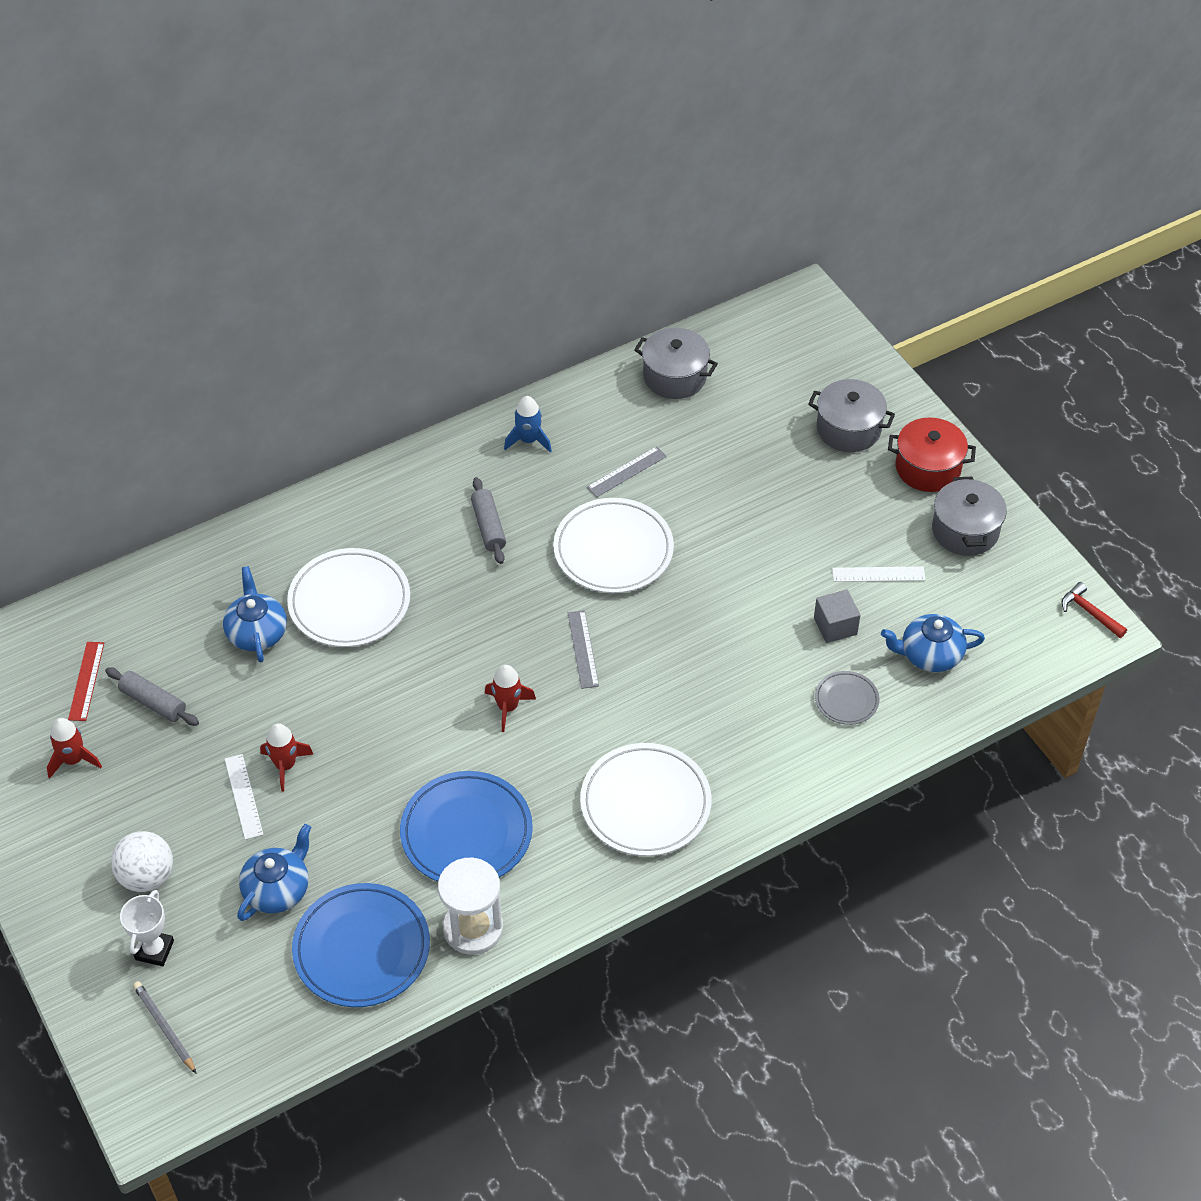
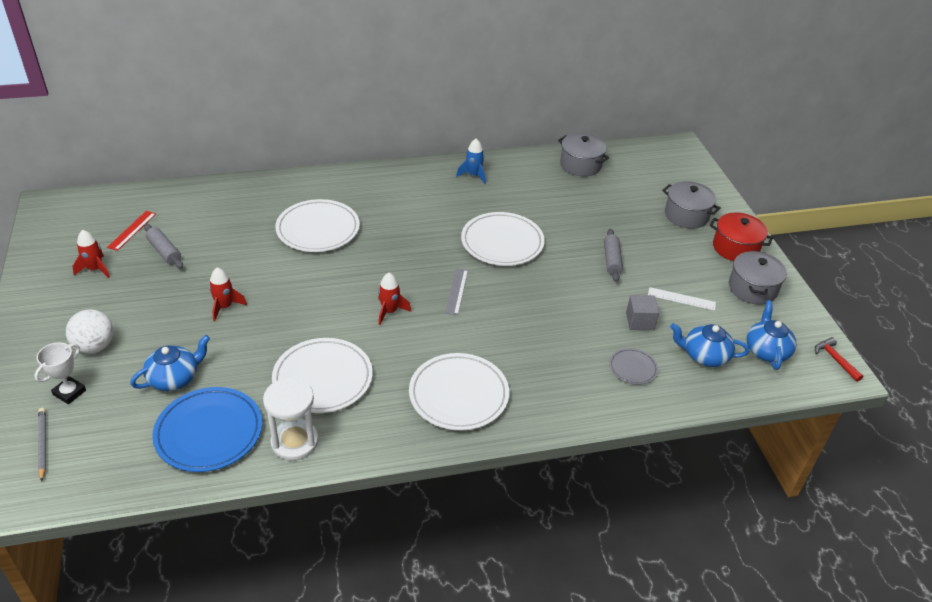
camera: 15 degrees right, 10 degrees down
blue teapot [223,566,287,663] -> blue teapot moved to [746,301,797,370]
white ruler [225,754,263,840] -> none
blue plate [400,771,533,881] -> white plate [272,338,373,413]
grey rolling pin [471,477,506,564] -> grey rolling pin moved to [604,229,623,282]
grey ruler [587,446,667,497] -> none

